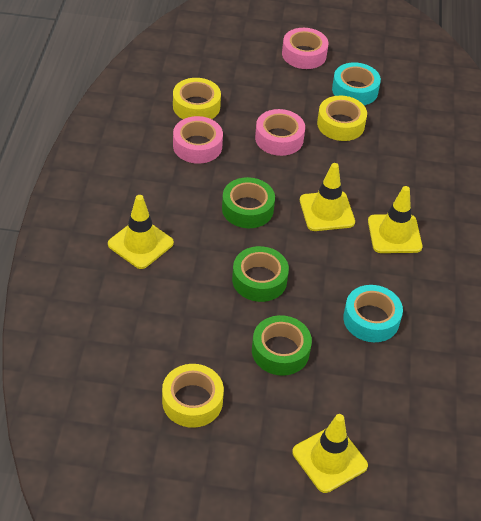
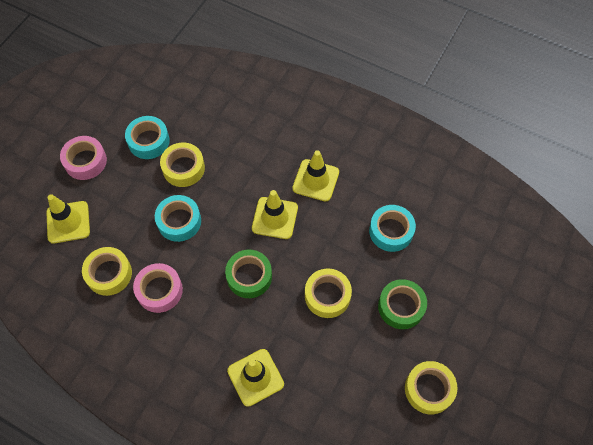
camera: 65 degrees left, 15 degrees up
green tape [232,246,289,302] -> yellow tape [305,269,352,318]
pink tape [255,109,305,156] -> turquoise tape [155,195,201,242]
yellow traffic cone [292,414,368,493] -> yellow traffic cone moved to [46,194,90,243]

